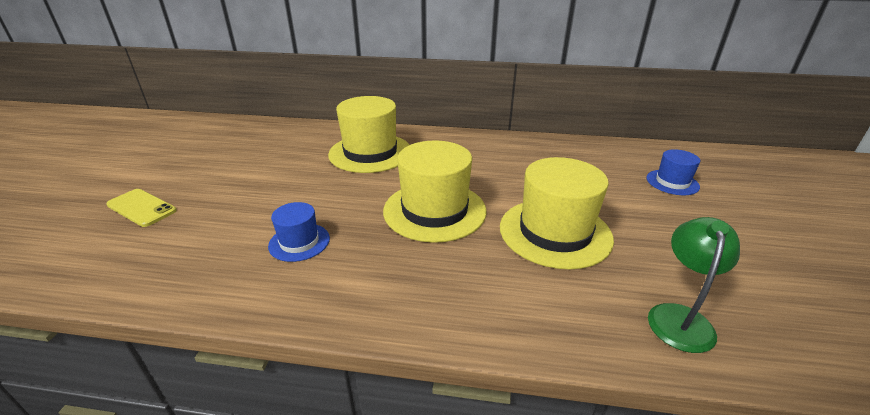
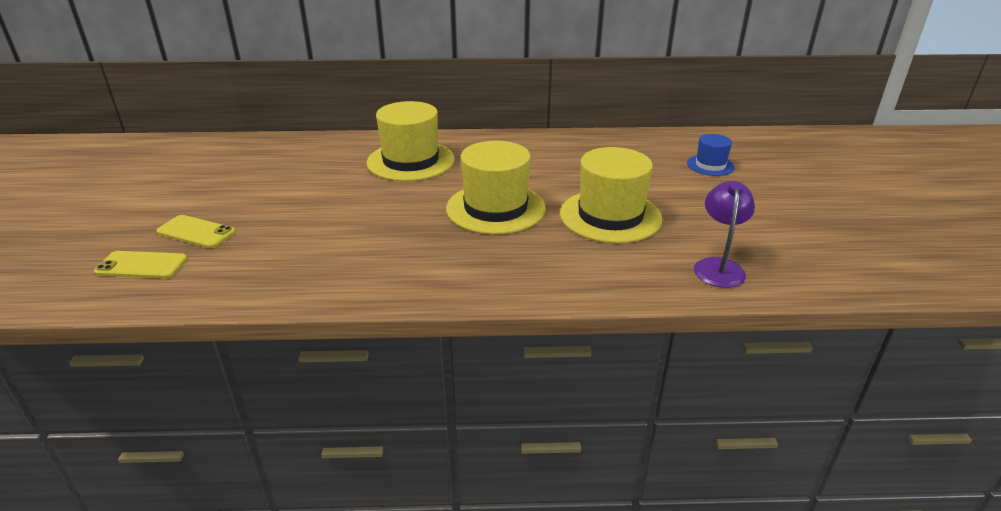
camera: 10 degrees left, 0 degrees up
blue hat [268,202,330,262] -> none
green lamp [648,217,740,353] -> purple lamp [694,181,755,288]
none -> yellow phone [94,251,187,279]

